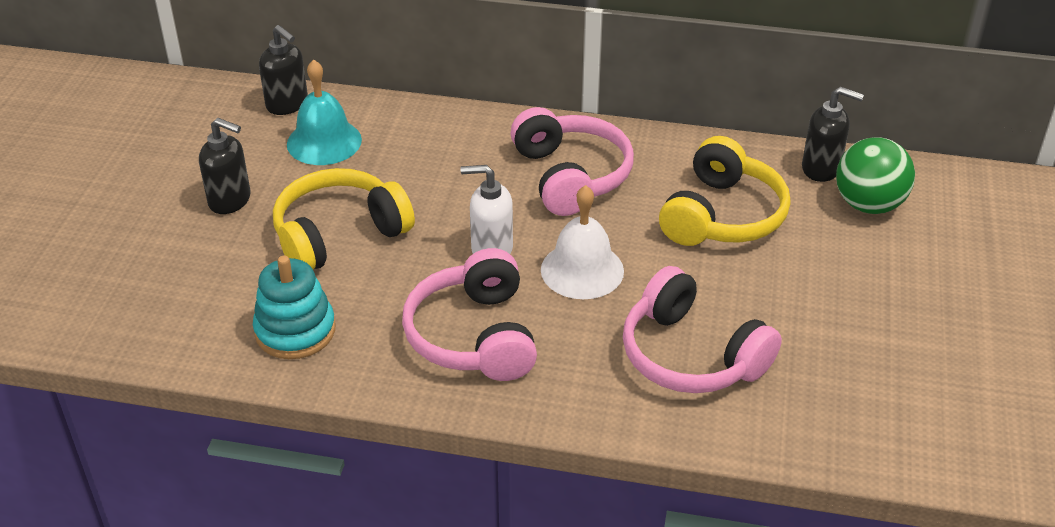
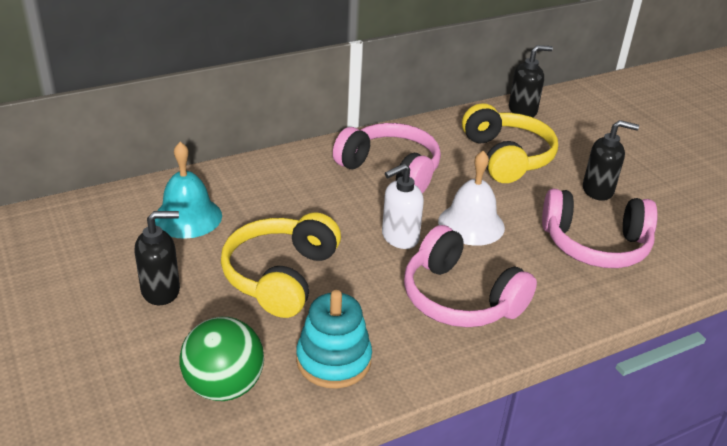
camera: 40 degrees left, 5 degrees down
black soap dispenser [259,25,308,115] -> black soap dispenser moved to [583,120,639,201]
green ball [836,137,915,214] -> green ball moved to [179,317,264,401]

